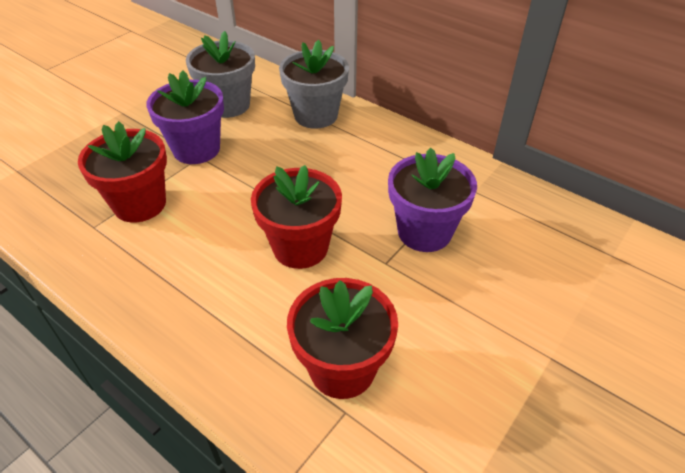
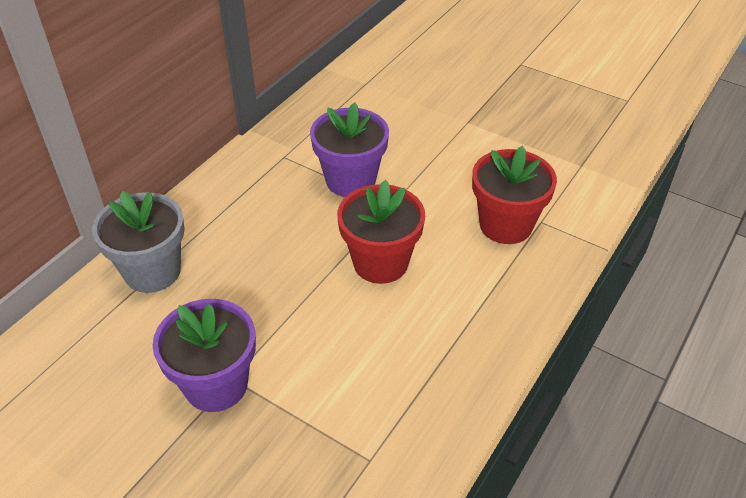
camera: 95 degrees left, 0 degrees up
red flower pot [78,121,167,222] -> none
grey flower pot [186,31,255,118] -> none

